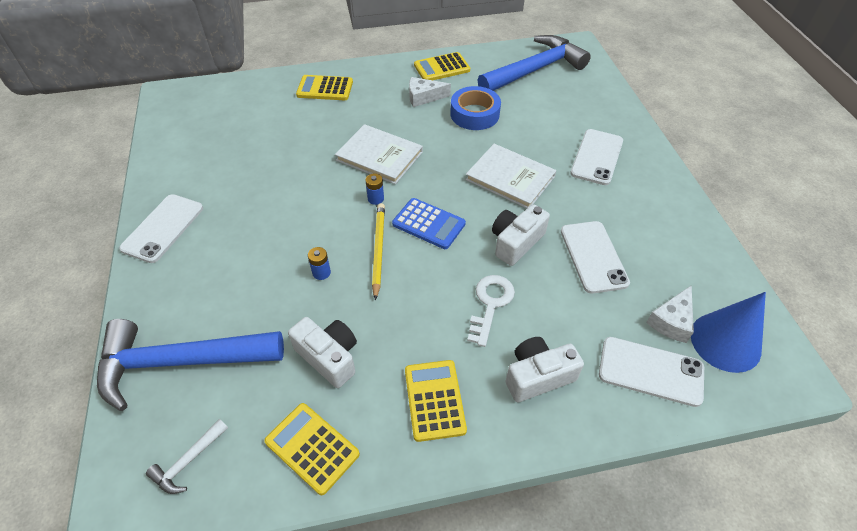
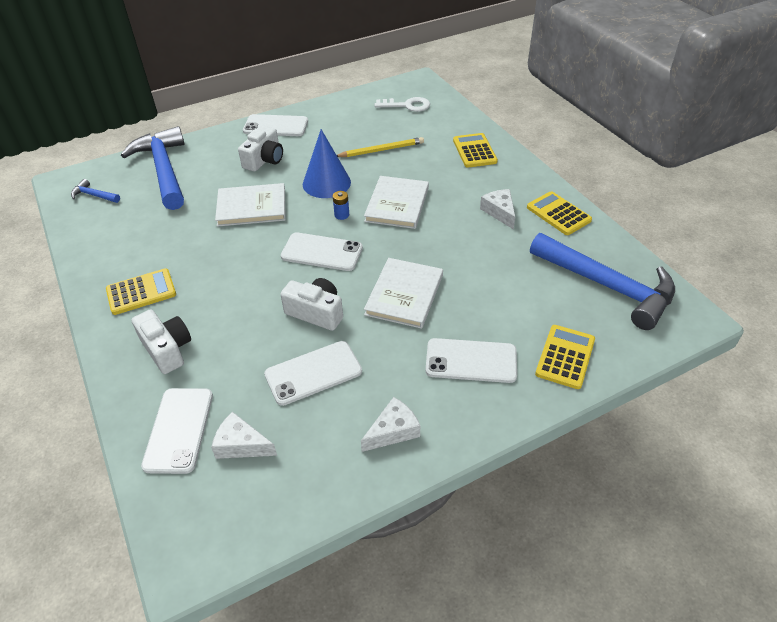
camera: 75 degrees right, 5 degrees down
white hammer [146,419,228,494] -> blue hammer [71,179,120,203]
yellow calculator [264,403,360,495] -> yellow calculator moved to [535,325,595,389]
white camera [288,317,357,388] -> white camera moved to [238,126,283,172]
blue battery [308,247,331,280] -> white book [215,183,286,227]
yellow pencil [372,203,385,300] -> yellow pencil moved to [337,137,424,157]
blue calculator [392,198,466,249] -> white phone [281,232,363,271]
blue tape [450,86,501,130] -> none
white key [467,275,515,347] -> white key moved to [375,97,430,112]
blue cone [691,292,766,373] -> blue cone moved to [303,129,351,198]
none -> white cheese [361,397,420,452]

